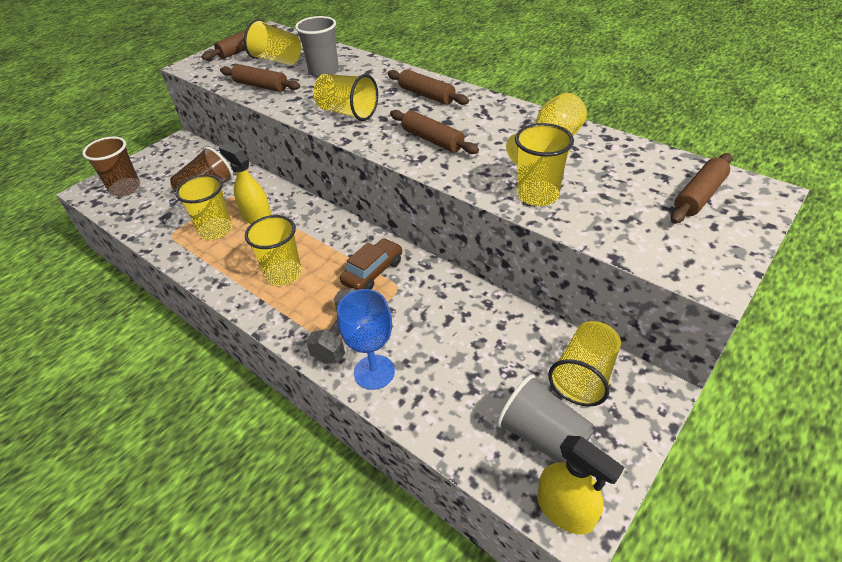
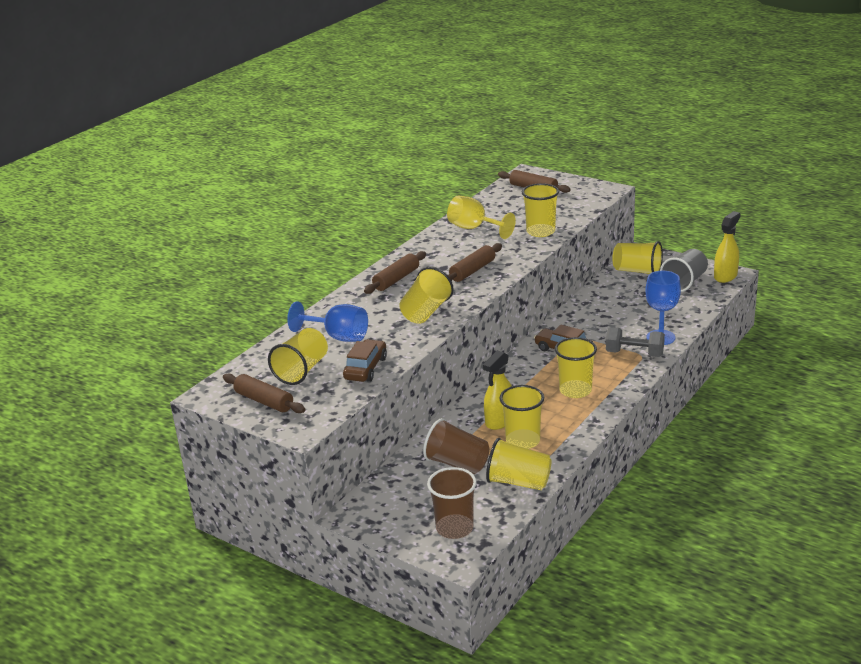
camera: 95 degrees left, 15 degrees down
brown rolling pin [220,64,300,92] -> brown car [343,339,387,382]
grey cup [295,16,339,78] -> blue goblet [287,301,368,342]
none -> yellow cup [486,438,551,490]

